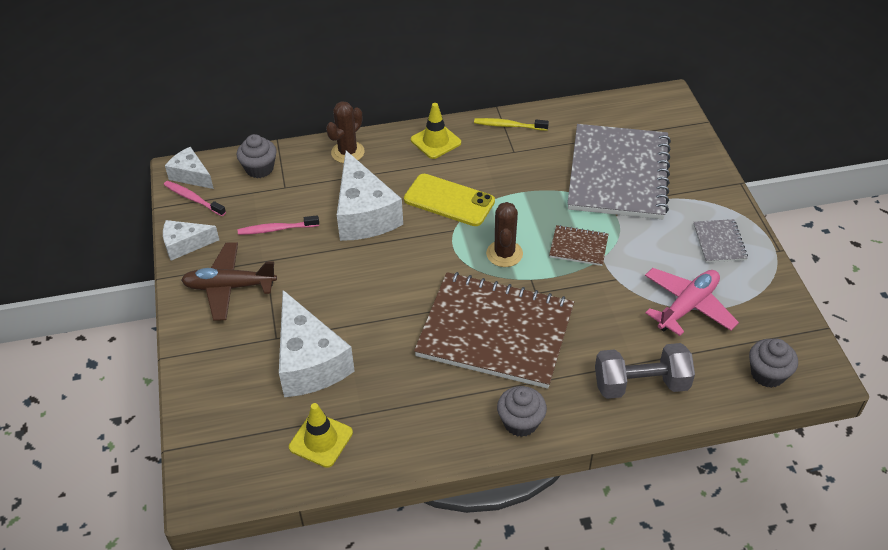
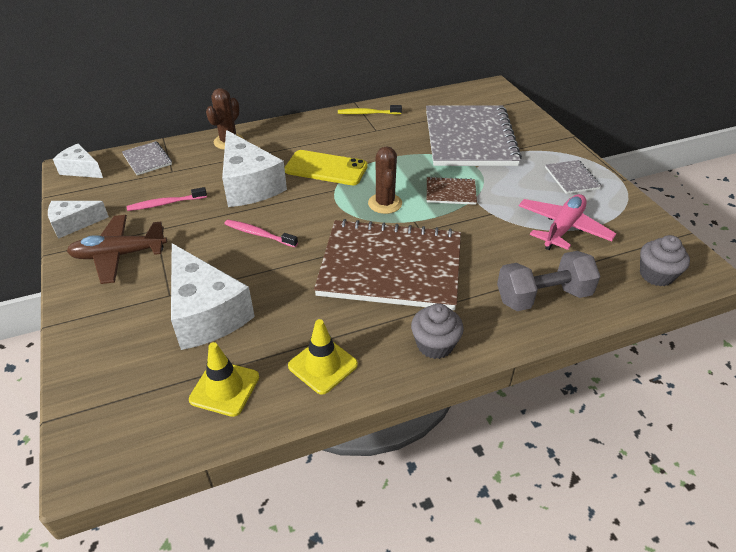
camera: 10 degrees left, 5 degrees down
pink toothbrush [164,181,226,216] -> pink toothbrush moved to [224,220,298,247]
grey cupcake [237,134,277,178] -> grey notebook [122,141,172,175]
yellow traffic cone [411,103,461,159] -> yellow traffic cone moved to [288,319,358,395]

